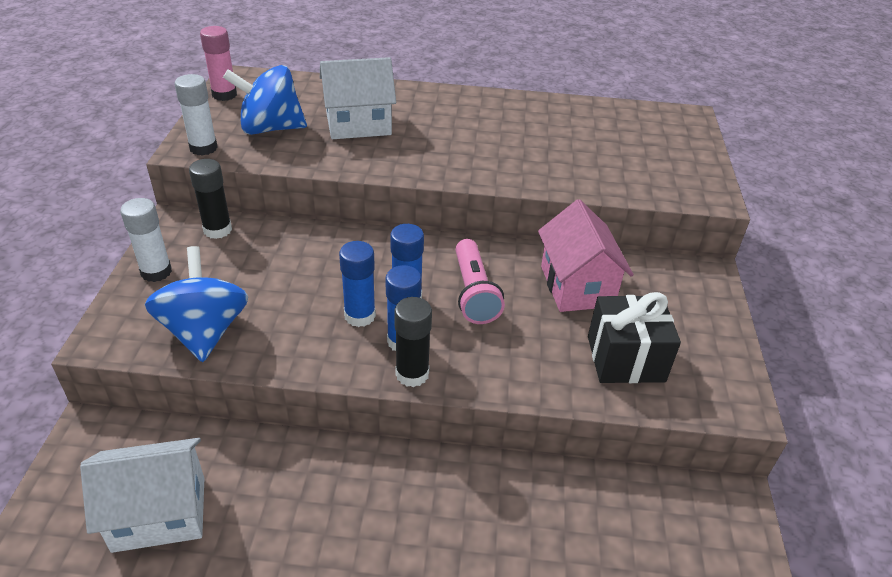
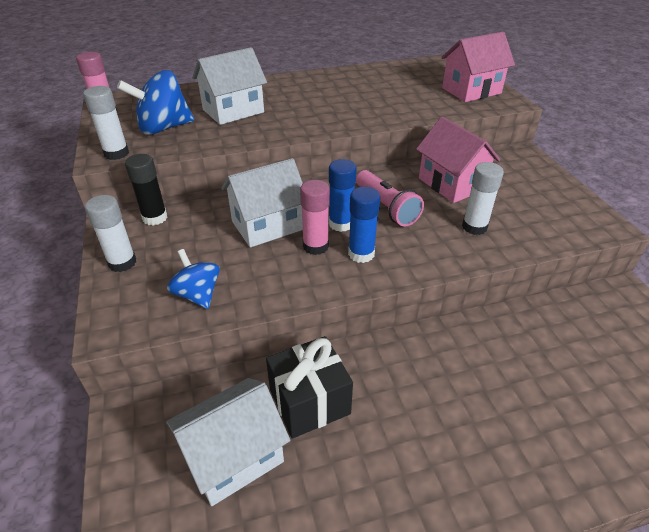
camera: 20 degrees left, 0 degrees up
blue spinning top [145,246,248,362] -> blue spinning top [167,249,220,309], size x0.63
blue glue stick [339,241,376,327] -> pink glue stick [300,180,330,255]
black glue stick [394,297,432,387] -> none
black gift [588,292,681,383] -> black gift moved to [266,336,353,439]
none -> white house [221,158,303,247]
none -> pink house [441,32,515,102]
none -> white glue stick [462,162,504,235]

